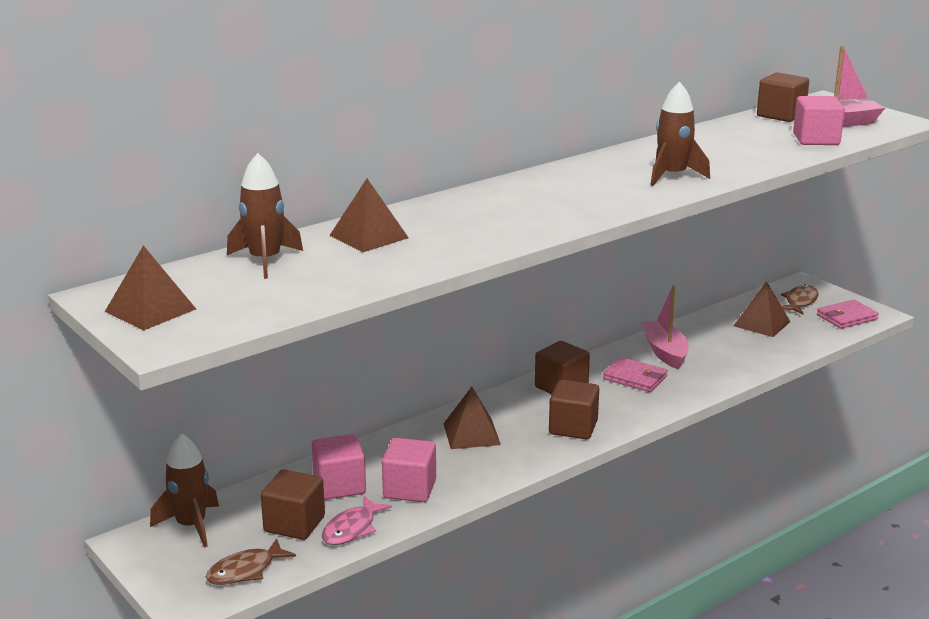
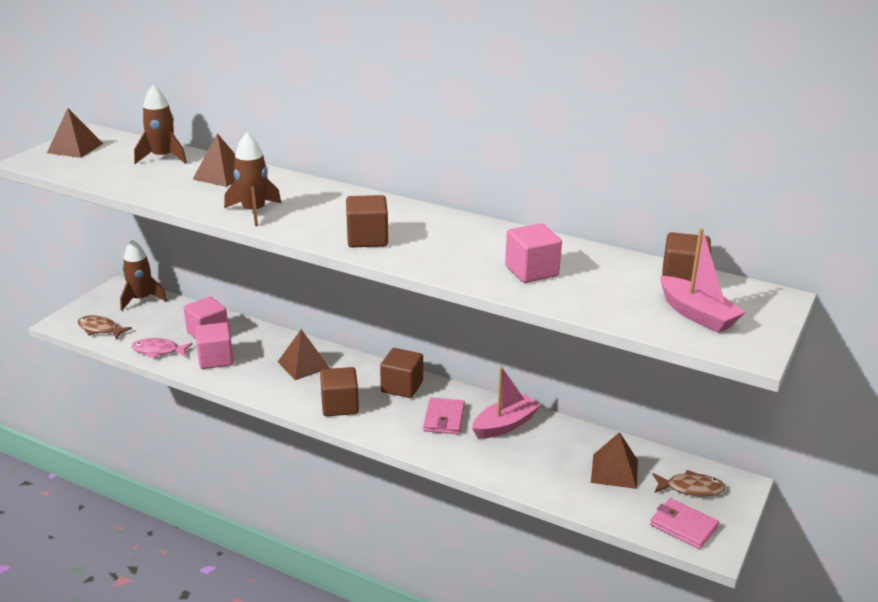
camera: 65 degrees right, 5 degrees up
brown cube [261,469,325,540] -> brown cube moved to [346,195,388,247]
brown rocket [650,82,710,186] -> brown rocket moved to [224,132,281,226]
pink cube [793,96,845,145] -> pink cube moved to [505,223,562,283]

